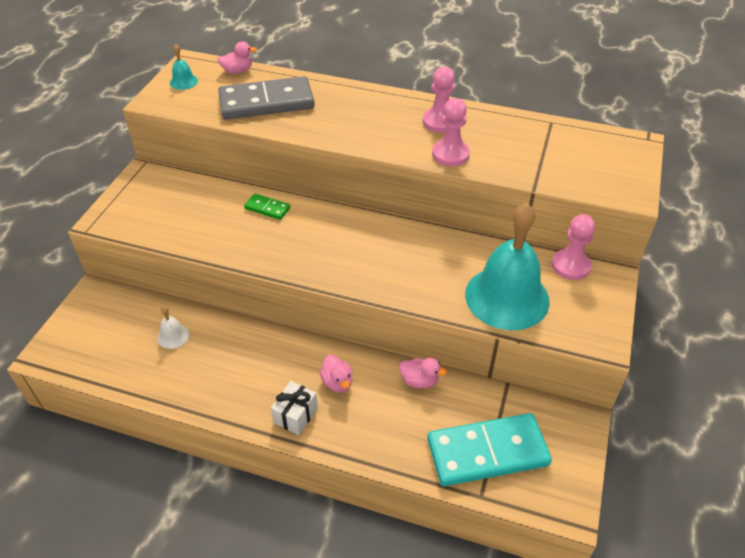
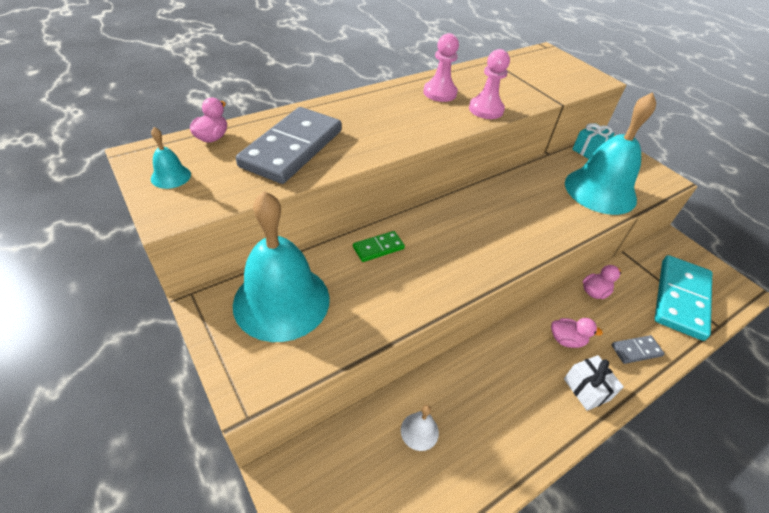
camera: 55 degrees left, 0 degrees up
pink pawn [552,214,595,280] -> turquoise gift [572,123,615,159]
none -> turquoise bell [233,191,330,342]
none -> grey domino [612,335,665,364]

